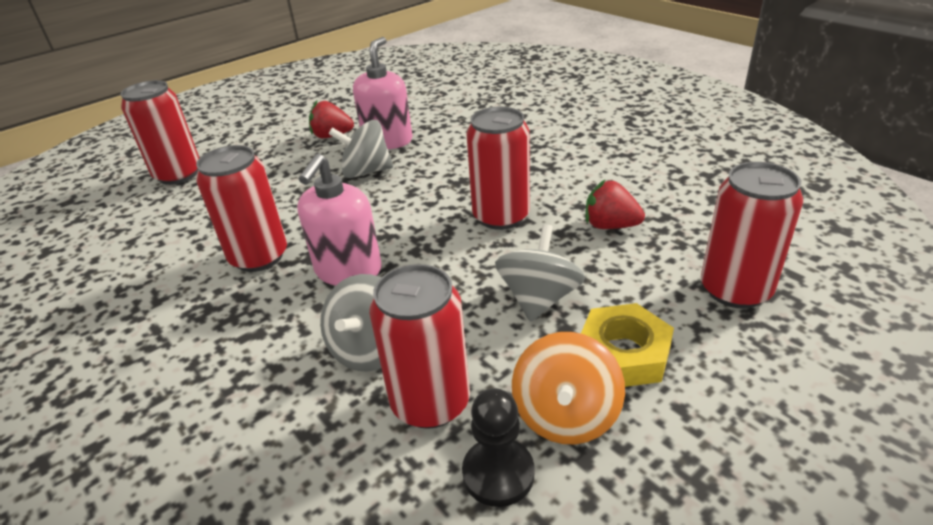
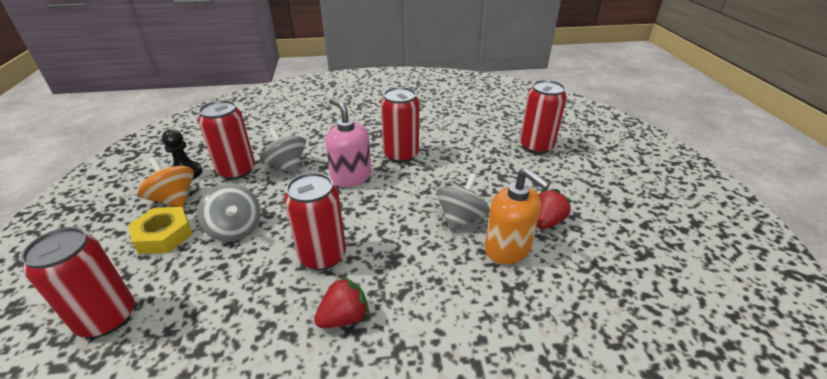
camera: 120 degrees right, 0 degrees up
pink soap dispenser [353,37,412,149] -> orange soap dispenser [485,168,550,264]
red strawberry [586,179,645,229] -> red strawberry moved to [314,276,369,328]

